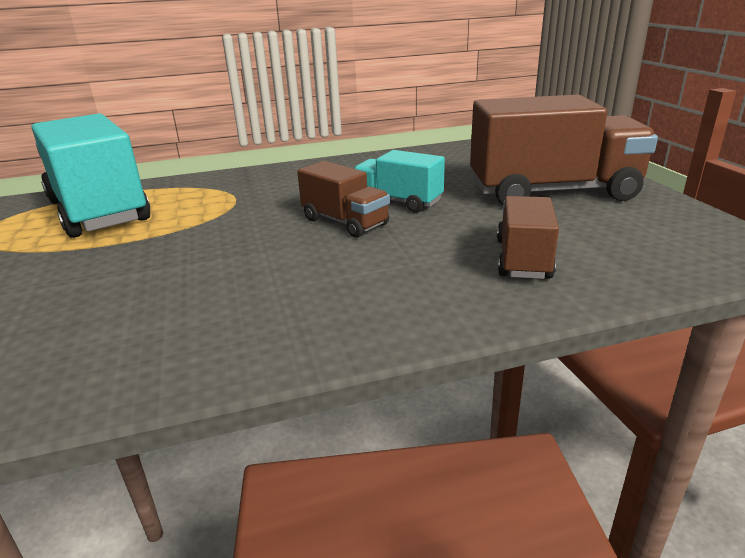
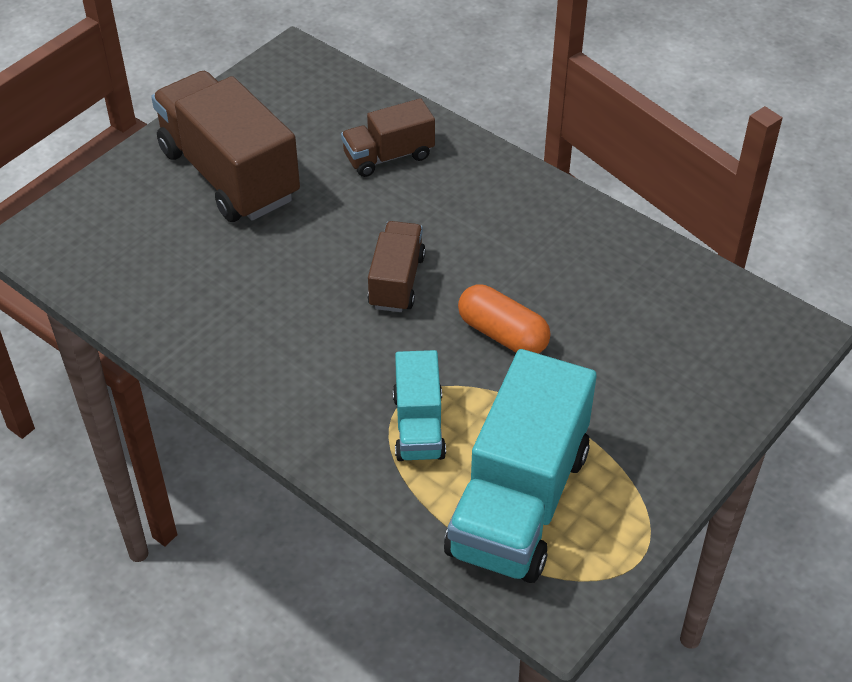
camera: 125 degrees left, 20 degrees up
turquoise truck [354,150,445,213] -> turquoise truck moved to [393,350,446,461]
none -> orange capsule [458,284,551,354]

